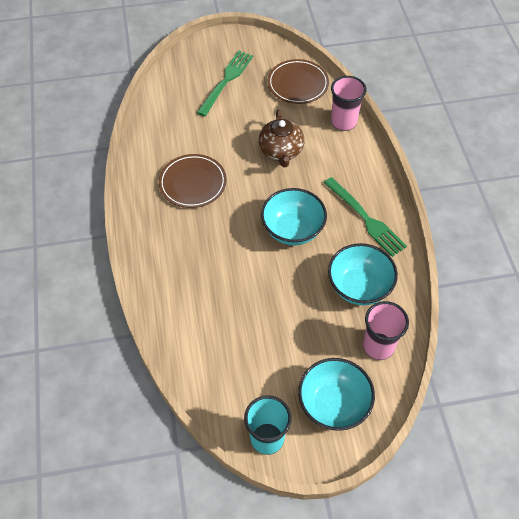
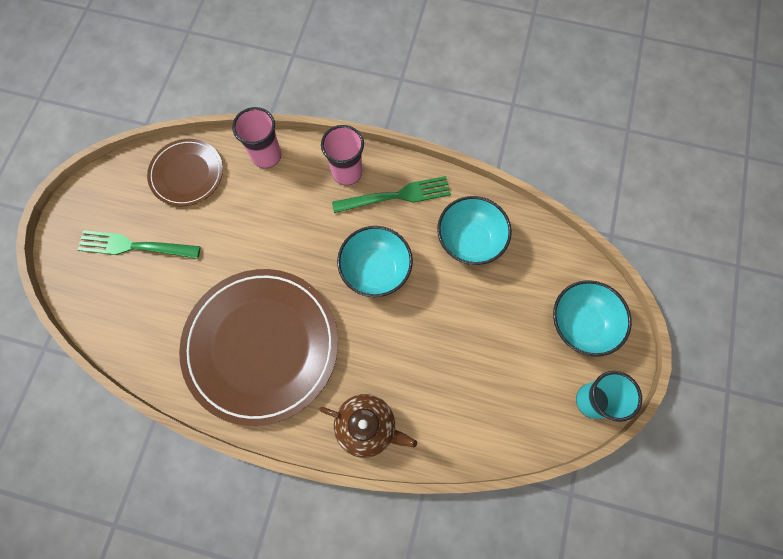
camera: 65 degrees left, 15 degrees up
brown plate [159,154,227,208] -> brown plate [179,269,338,426], size x1.89
green fork [197,51,253,116] -> green fork turned 45 degrees counterclockwise [78,230,201,259]
brown teapot [258,110,305,167] -> brown teapot moved to [319,394,417,458]
pink cup [363,301,409,360] -> pink cup moved to [321,125,364,185]

